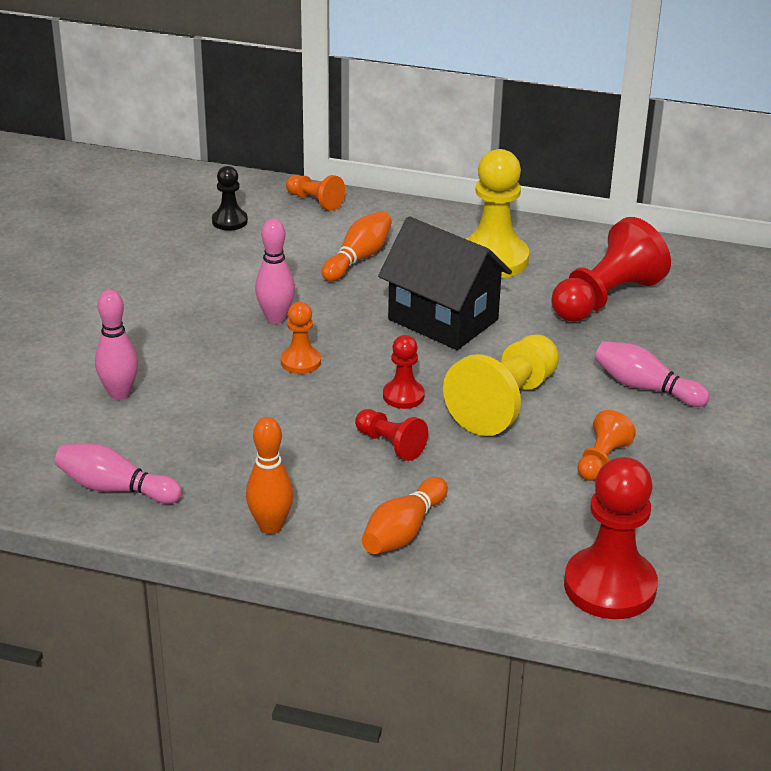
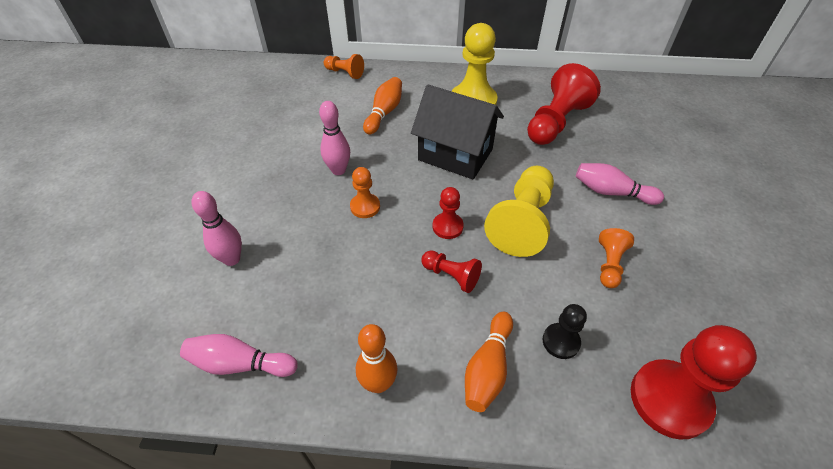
camera: 10 degrees left, 15 degrees up
black pawn [212,166,248,231] -> black pawn moved to [542,304,587,359]

